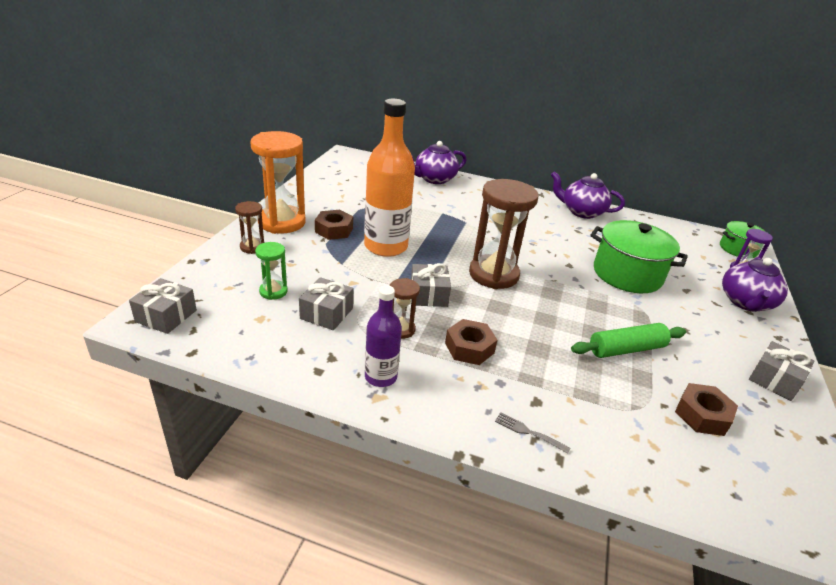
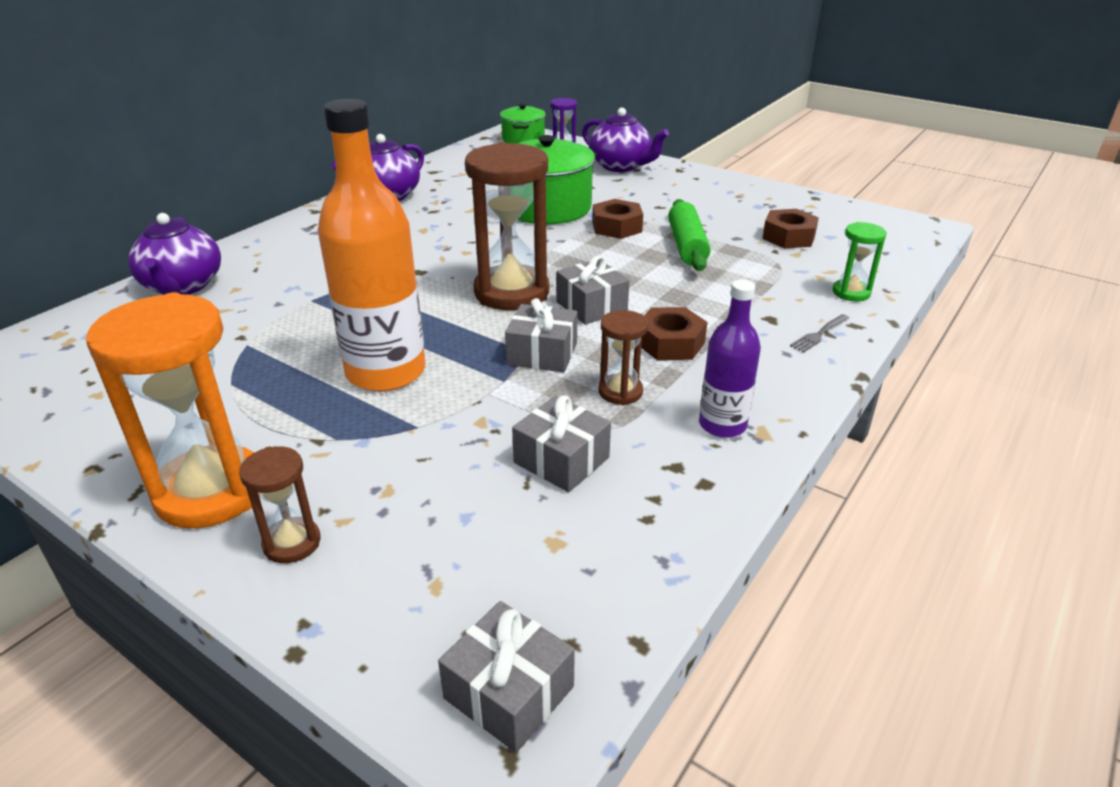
camera: 70 degrees left, 0 degrees up
green hourglass [255,242,288,300] -> green hourglass moved to [833,222,887,301]
brown nut [315,210,353,240] -> brown nut moved to [592,199,643,239]
grey gift [749,341,815,401] -> grey gift moved to [556,256,629,325]

